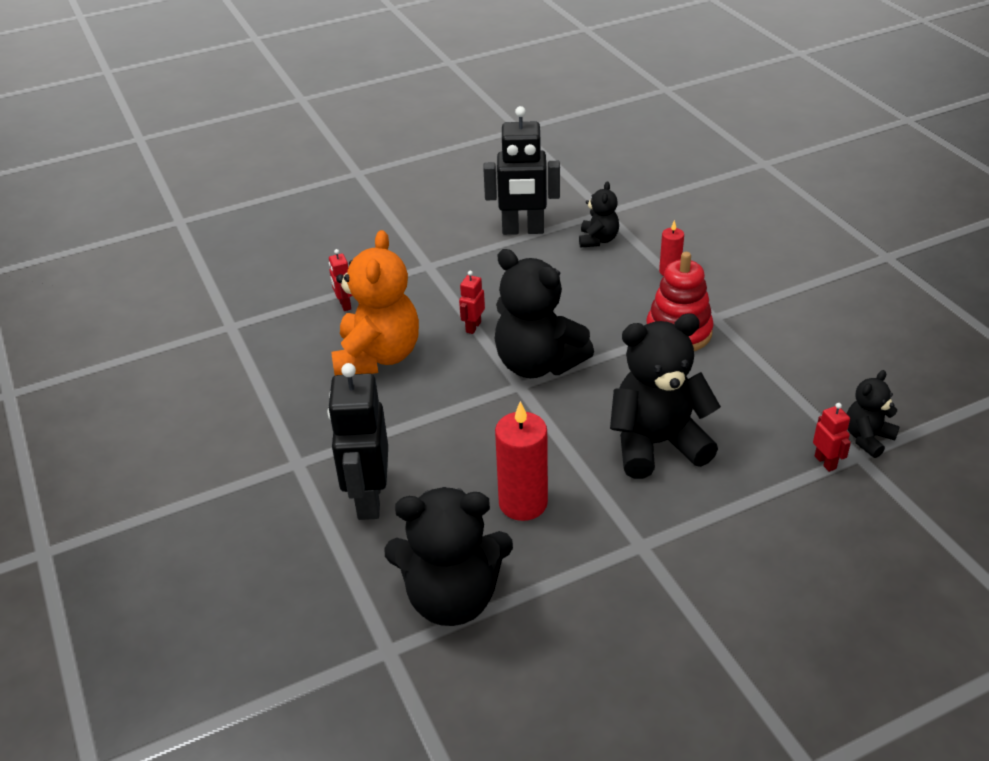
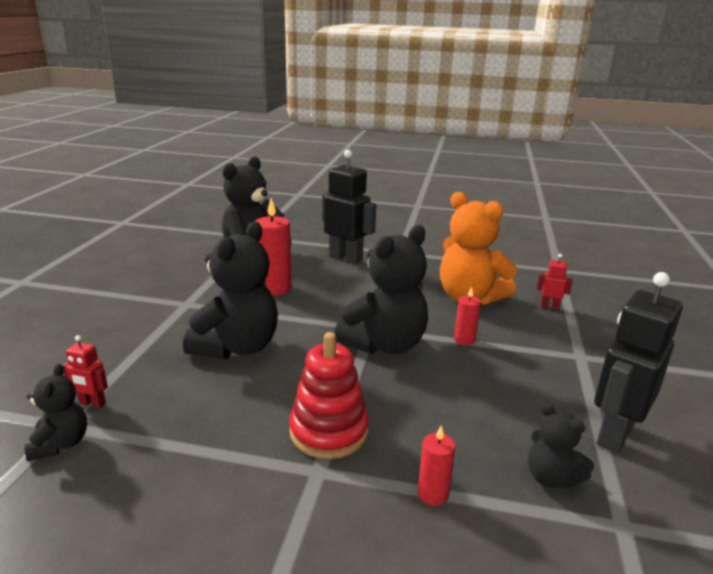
camera: 125 degrees right, 15 degrees down
red robot [459,271,485,334] -> red candle [454,287,481,345]
black teddy bear [495,249,594,378] -> black teddy bear turned 150 degrees clockwise [334,225,428,354]

